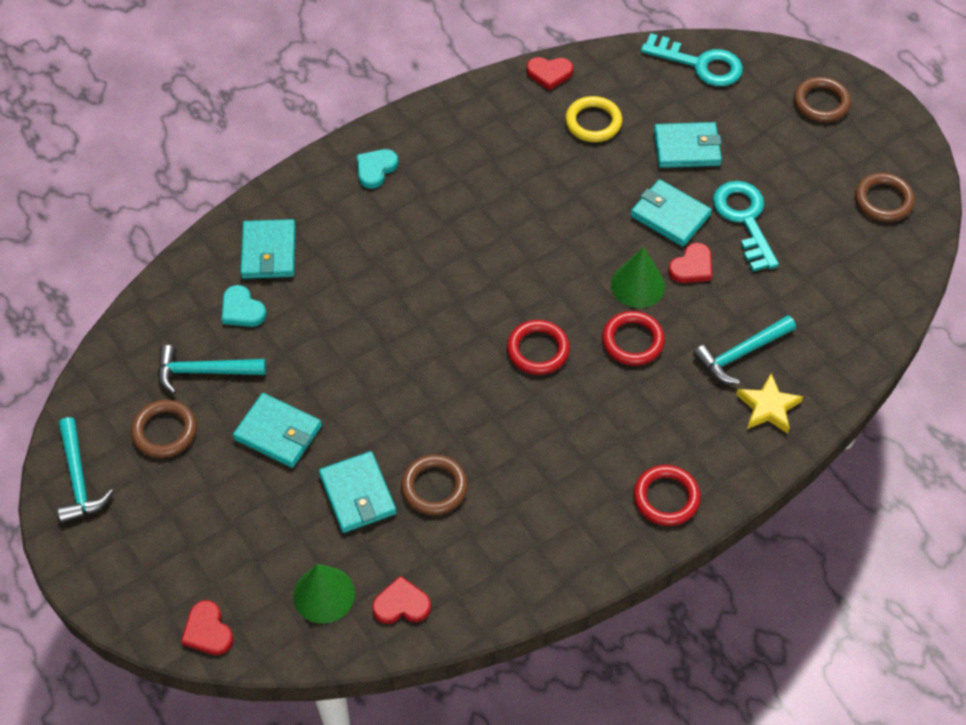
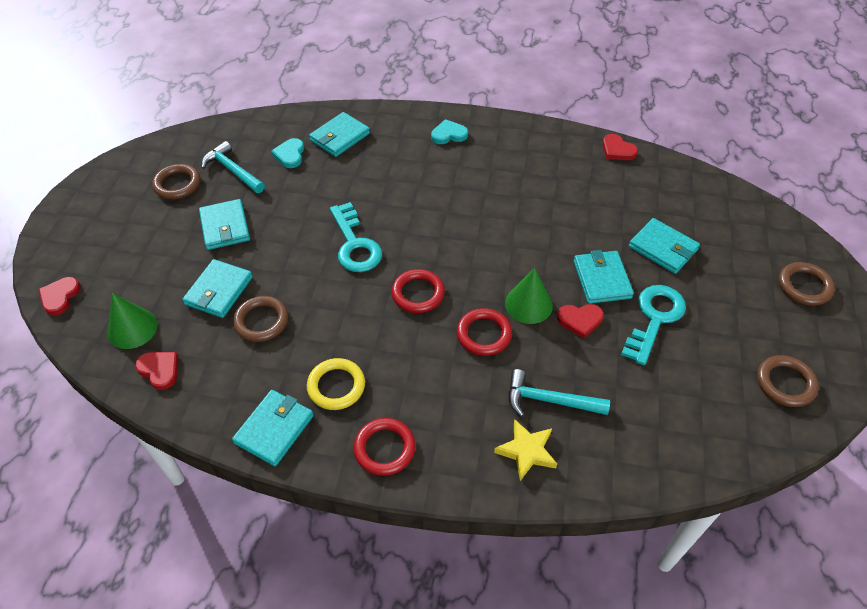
camera: 45 degrees right, 5 degrees down
turquoise hammer [57,417,114,523] -> none
yellow ring [565,96,622,142] -> yellow ring moved to [307,358,365,410]
turquoise key [641,33,743,86] -> turquoise key moved to [330,202,382,272]
none -> turquoise wallet [232,390,314,466]

